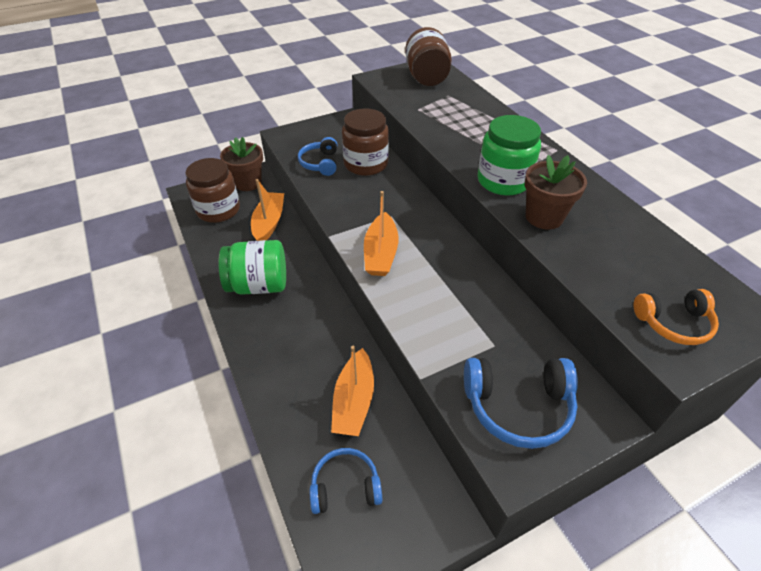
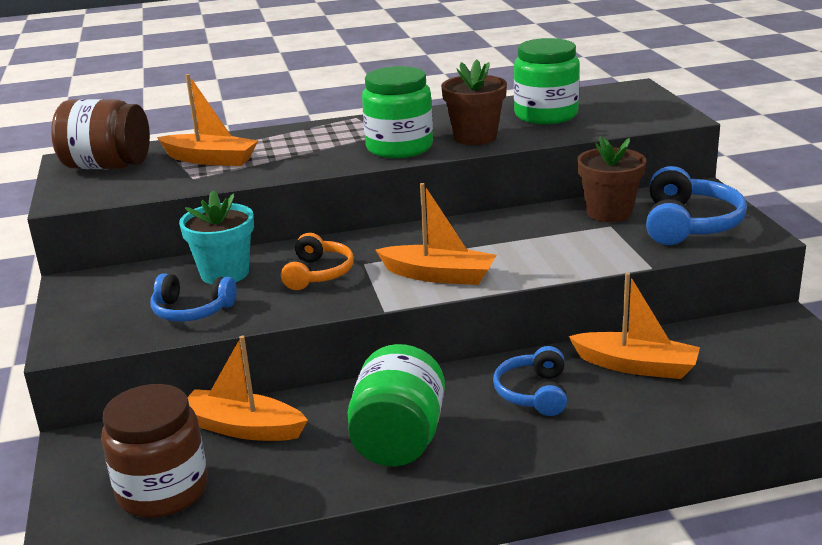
camera: 75 degrees left, 20 degrees down
brown flower pot [220,137,263,191] -> brown flower pot moved to [577,136,646,222]
blue headphones [310,448,383,514] -> blue headphones moved to [493,346,567,416]
brown jar [342,108,389,176] -> turquoise flower pot [179,190,254,285]
orange headphones [634,289,719,345] -> orange headphones moved to [281,233,354,290]
none -> orange boat [157,74,259,166]
none -> green jar [514,38,580,124]

